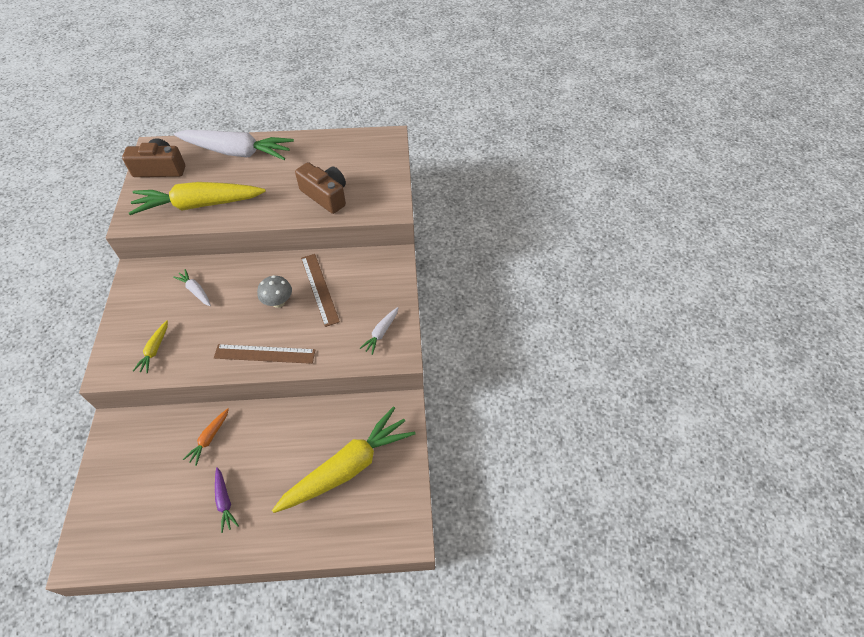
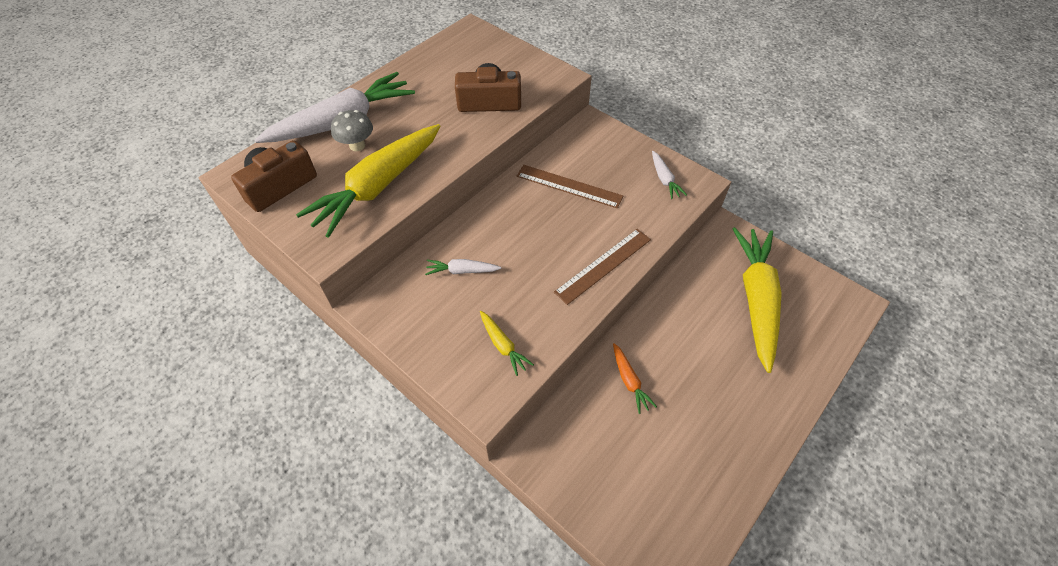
camera: 45 degrees left, 0 degrees up
purple carrot [215,467,239,533] -> none
grey mushroom [257,275,292,308] -> grey mushroom moved to [331,110,373,151]

